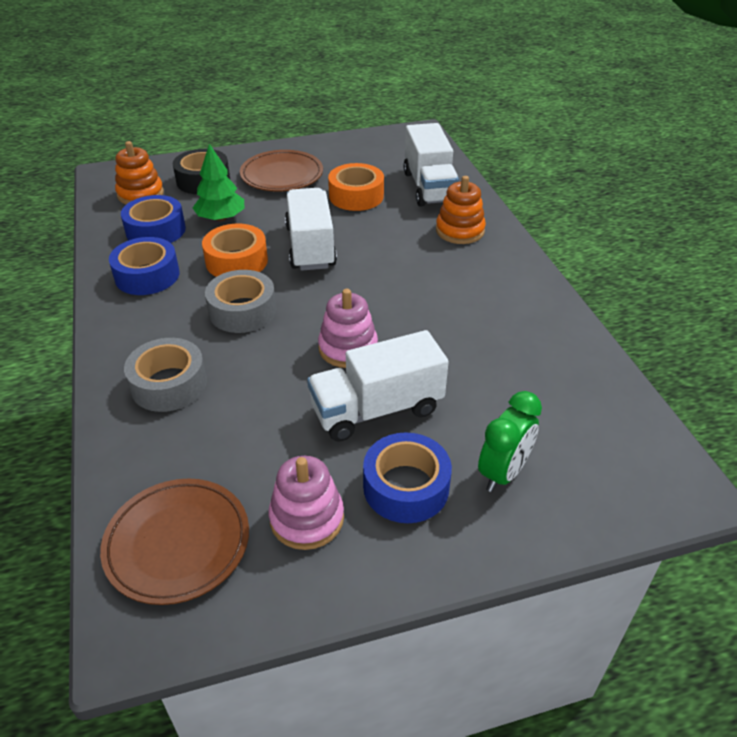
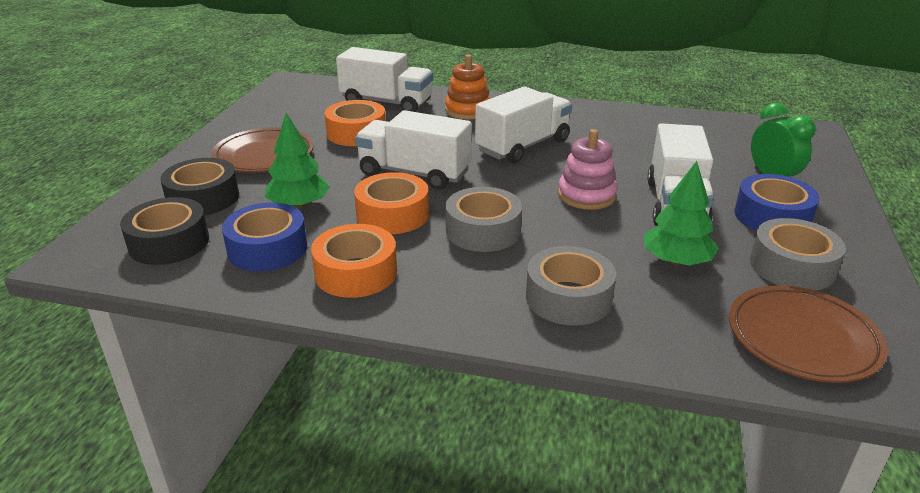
camera: 60 degrees left, 10 degrees down
blue tape [109,237,179,295] -> orange tape [311,224,397,298]
orange stacking toy [115,141,164,204] -> black tape [120,197,209,265]
pink stacking toy [269,456,344,550] -> grey tape [750,218,846,290]
none -> white truck [475,87,572,163]
none -> green tree [644,161,718,266]

